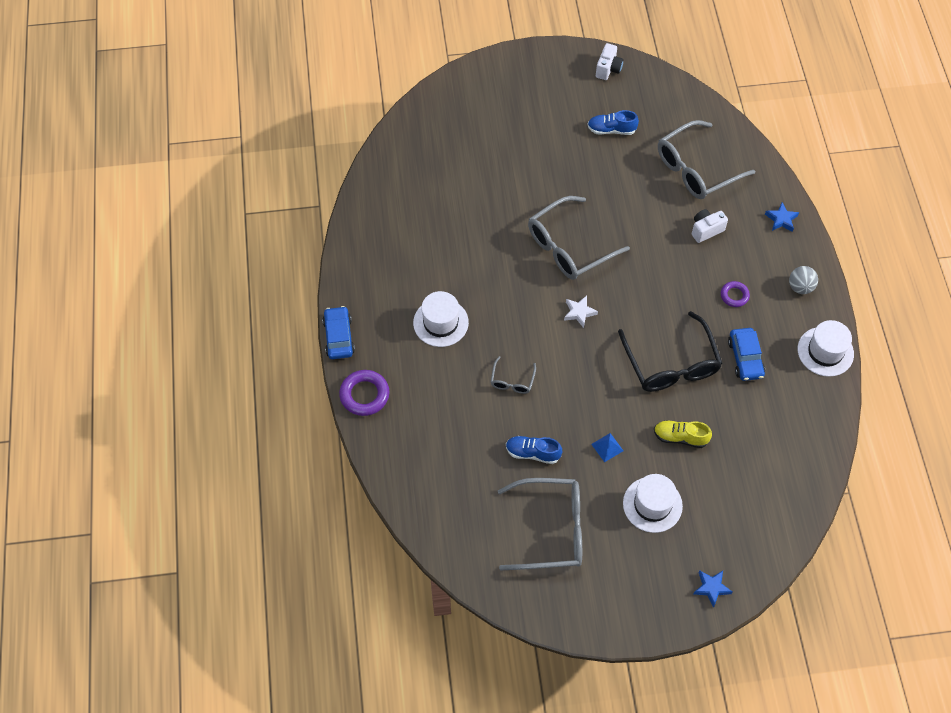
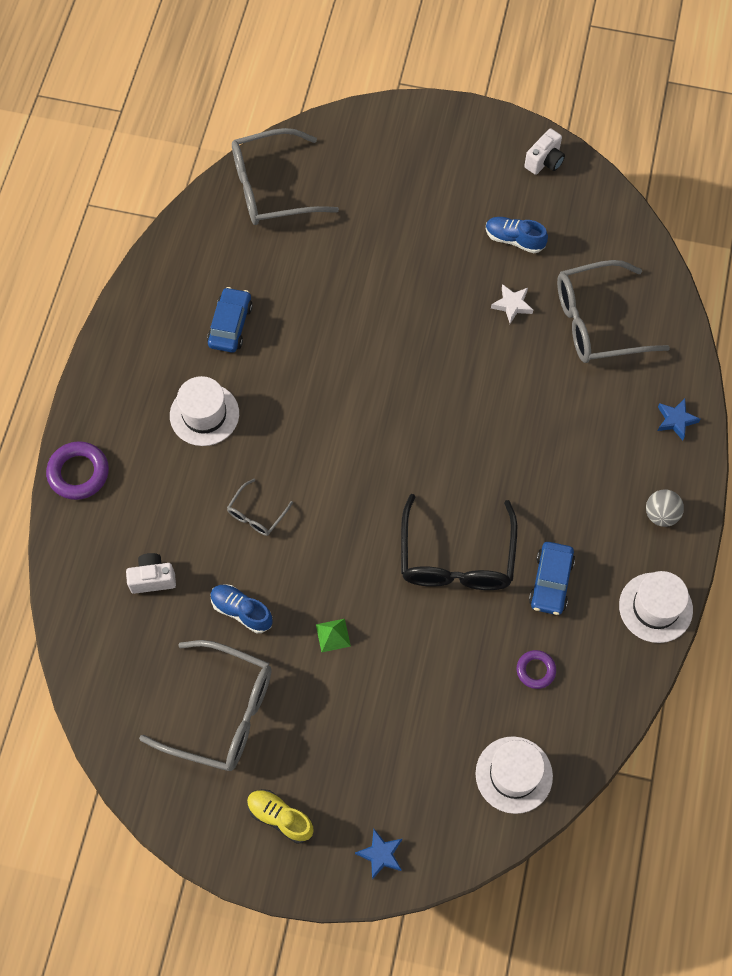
camera: 20 degrees right, 5 degrees up
blue car [322,306,355,359] -> blue car moved to [207,287,253,353]
grey glasses [528,196,630,280] -> grey glasses moved to [232,128,339,225]
white star [564,296,598,328] -> white star moved to [491,284,533,324]
blue pyramid [591,433,623,462] -> green pyramid [316,619,351,652]
white hat [623,474,683,533] -> white hat moved to [475,736,553,814]
yellow shoe [654,420,712,448] -> yellow shoe moved to [247,789,314,843]
white camera [692,209,728,243] -> white camera moved to [126,553,176,594]
purple ring [721,281,750,307] -> purple ring moved to [517,650,556,689]

